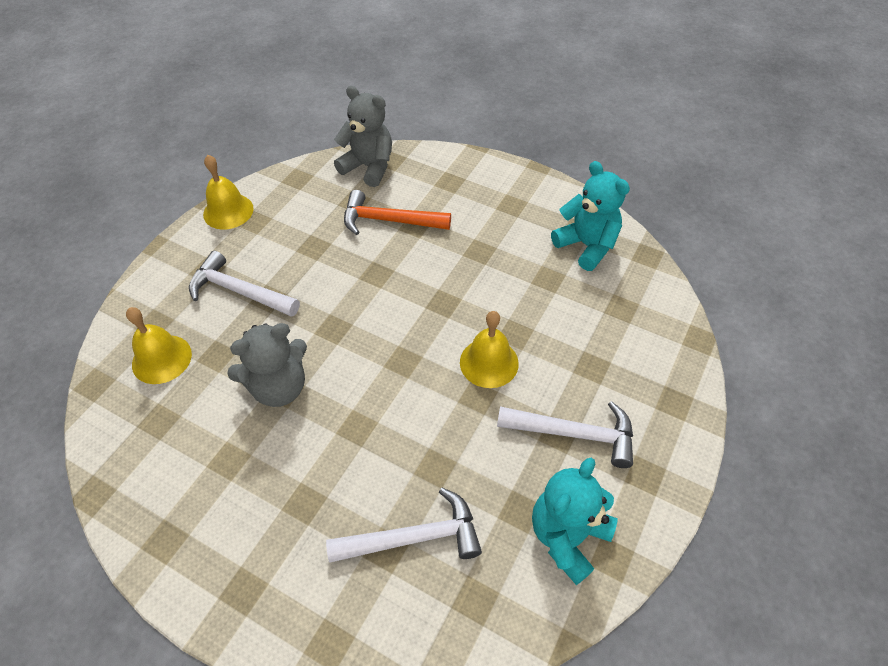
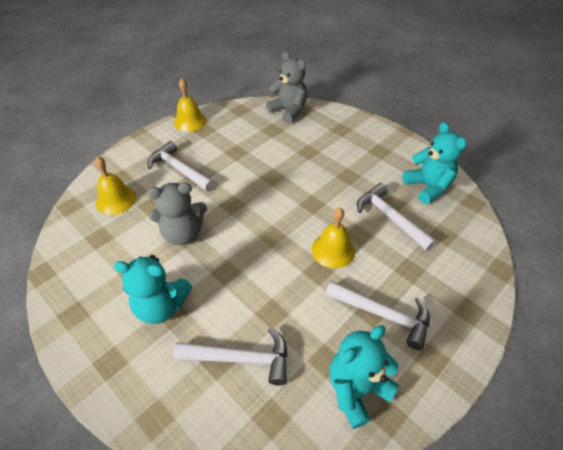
camera: 15 degrees right, 5 degrees down
orange hammer [344,190,451,235] -> none
none -> turquoise teddy bear [114,255,192,324]
none -> white hammer [357,183,436,251]

